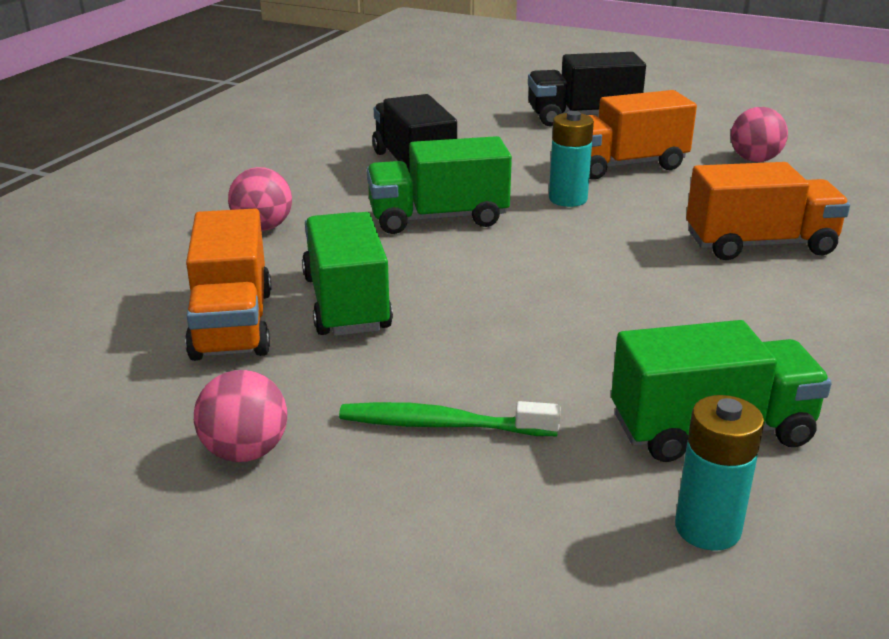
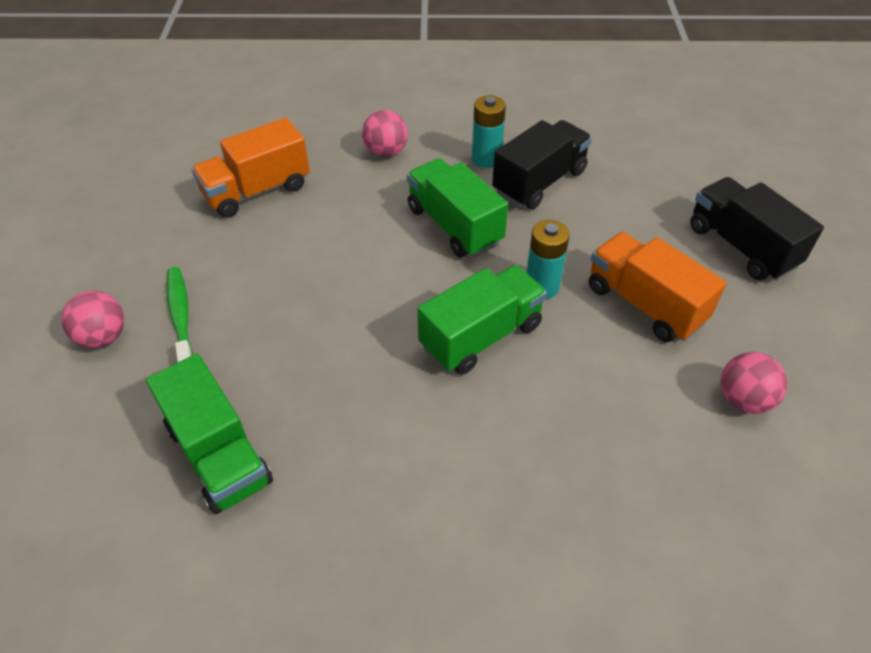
camera: 65 degrees right, 20 degrees up
pink ball [194,370,287,462] -> pink ball moved to [61,291,124,348]
green truck [302,212,393,336] -> green truck moved to [418,265,547,375]
turquoise battery [675,395,764,551] -> turquoise battery moved to [472,95,506,168]
orange truck [686,162,850,260] -> none

